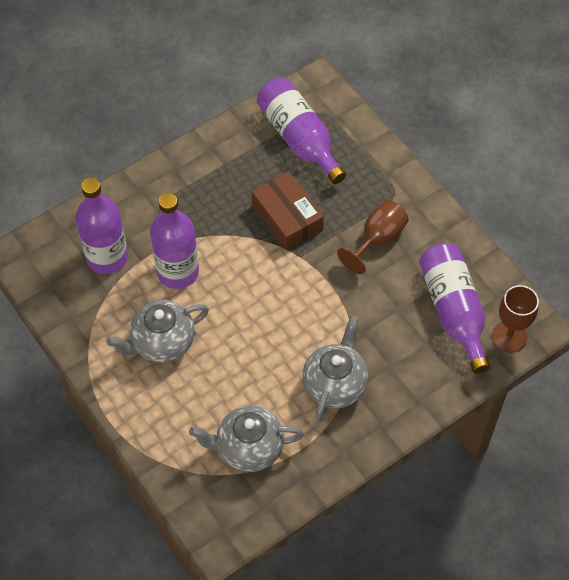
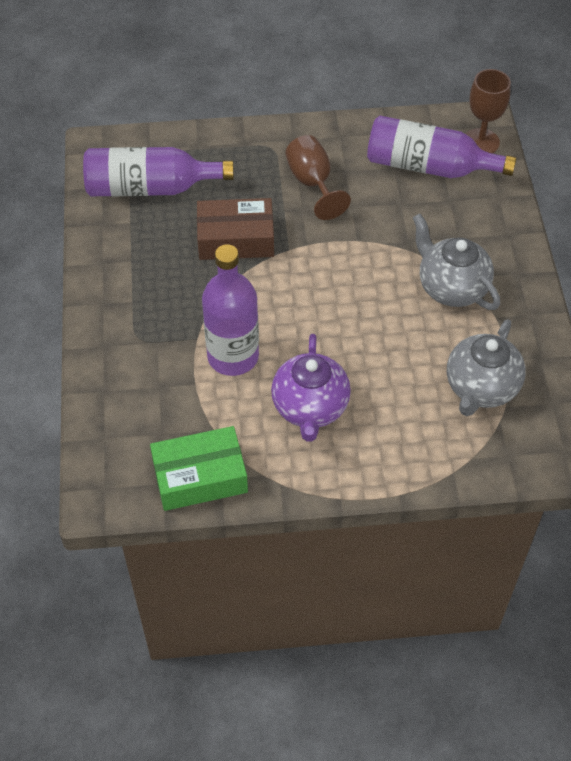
camera: 60 degrees left, 5 degrees down
purple bottle [76,178,128,274] -> none
grey teapot [106,300,209,363] -> purple teapot [271,334,351,442]
none -> green box [150,426,248,511]

